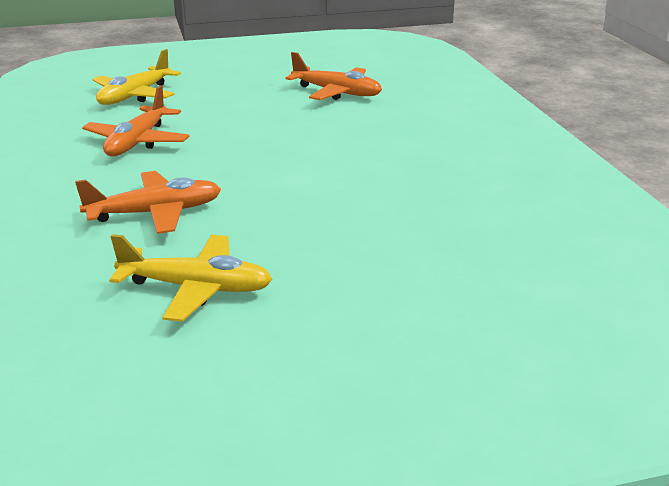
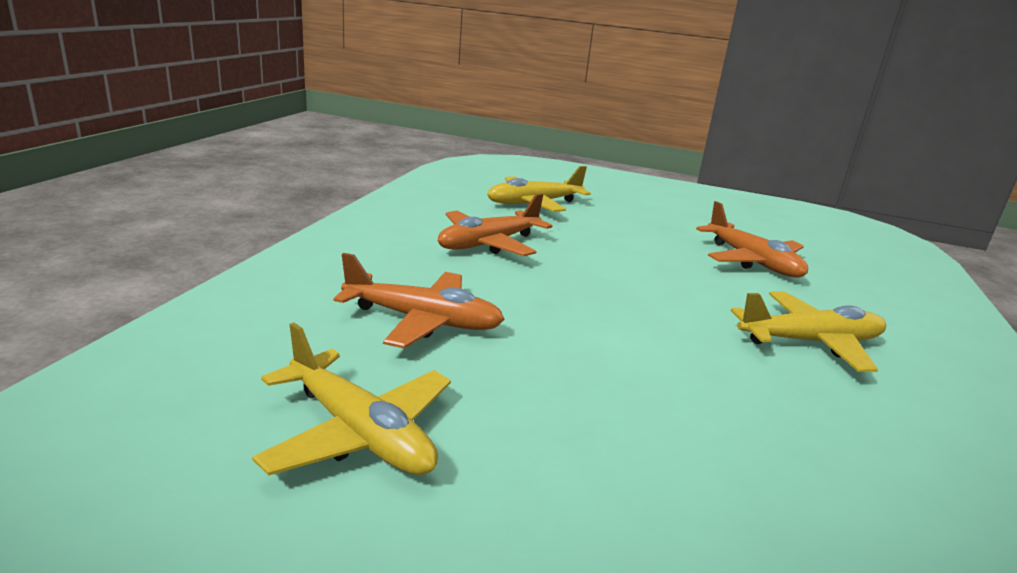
camera: 30 degrees right, 5 degrees down
none -> yellow plane [731,292,886,372]

